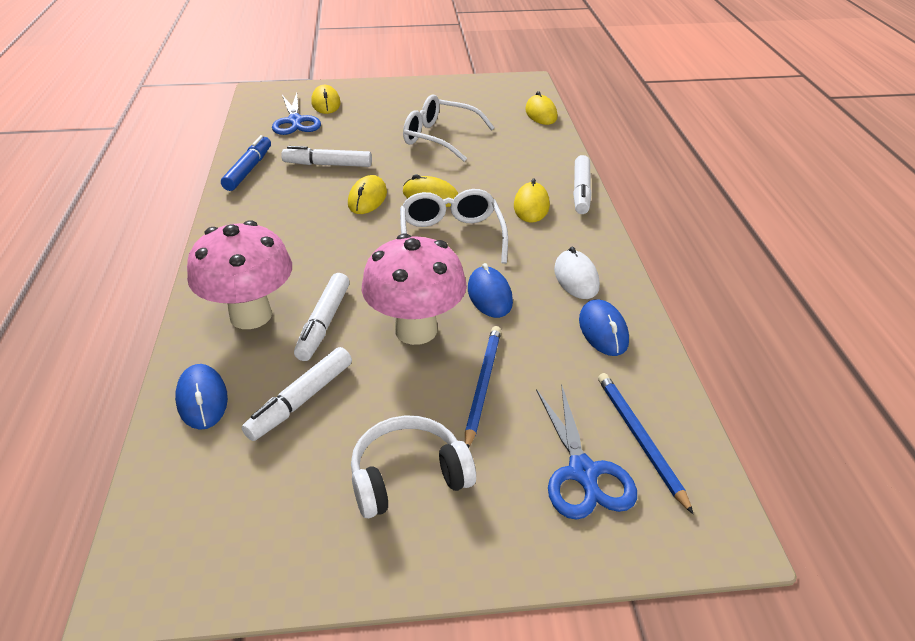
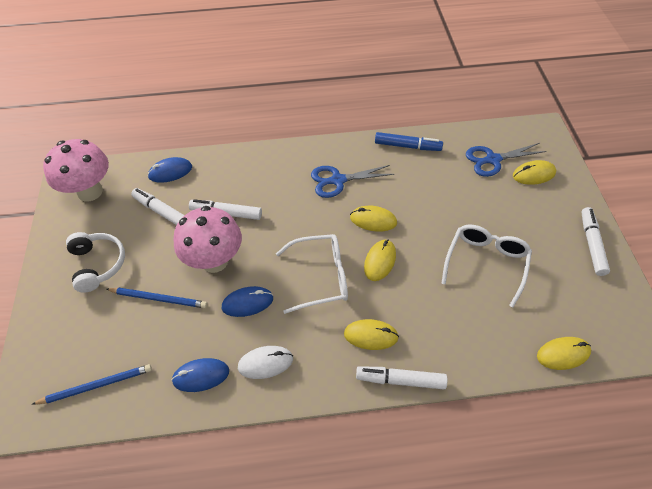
camera: 90 degrees right, 15 degrees up
pink mushroom [187,220,292,329] -> pink mushroom moved to [43,139,109,201]
white marker [281,146,372,167] -> white marker moved to [581,207,610,276]
blue scissors [536,384,637,520] -> blue scissors moved to [311,165,394,198]

